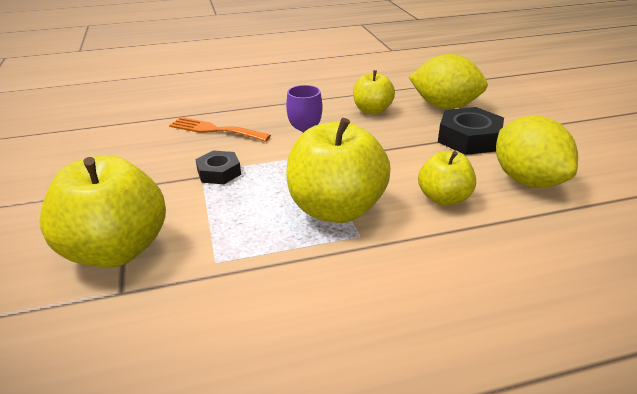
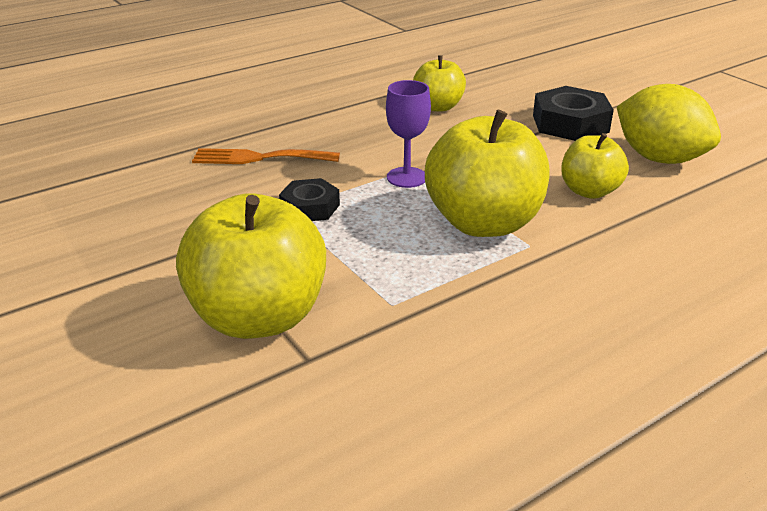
camera: 20 degrees left, 0 degrees up
yellow lemon [409,54,488,109] -> none

